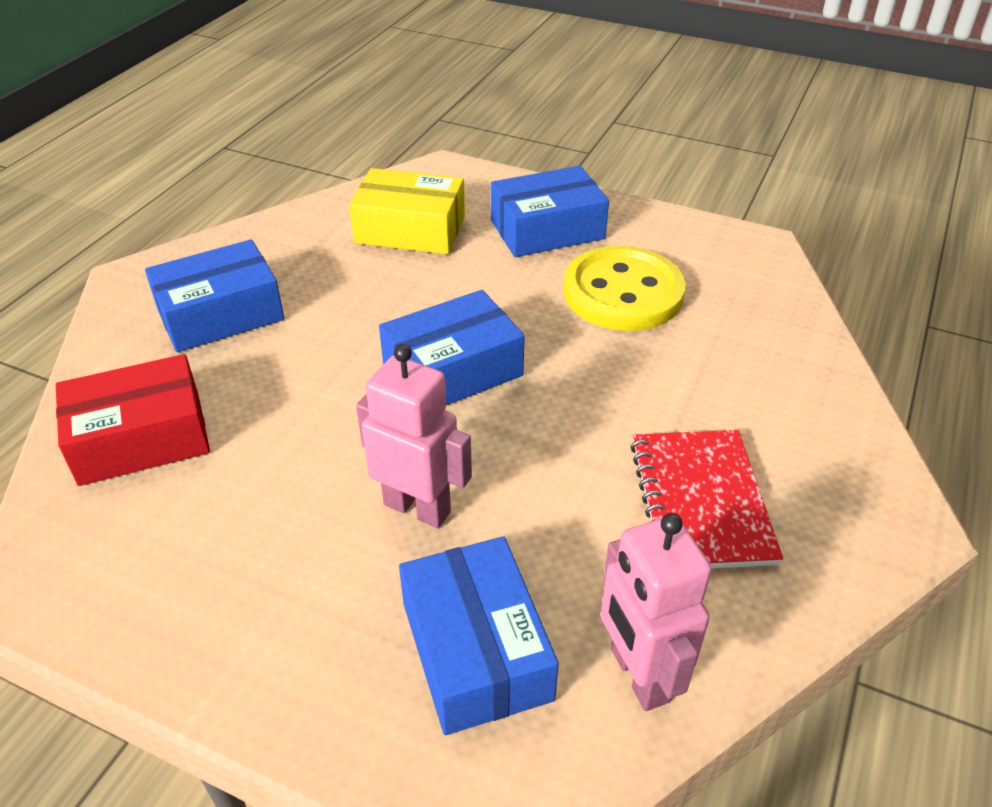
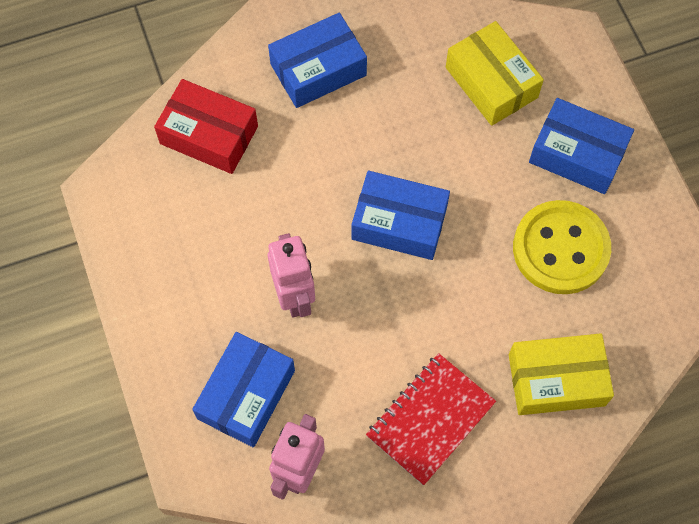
camera: 45 degrees right, 25 degrees up
blue box [145,239,284,352] -> blue box turned 45 degrees counterclockwise [268,13,367,108]
none -> yellow box [509,333,614,415]

